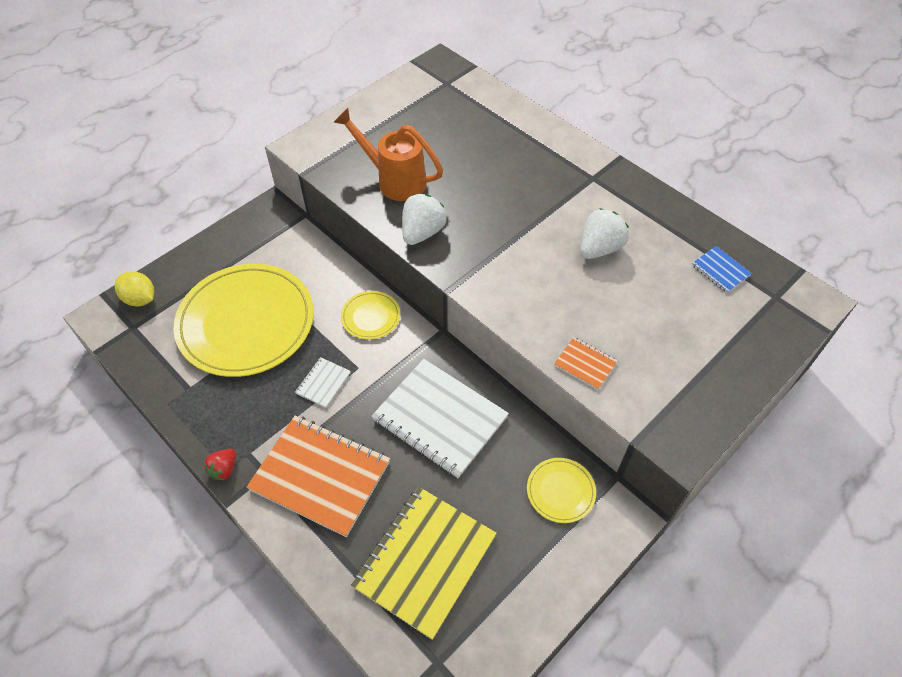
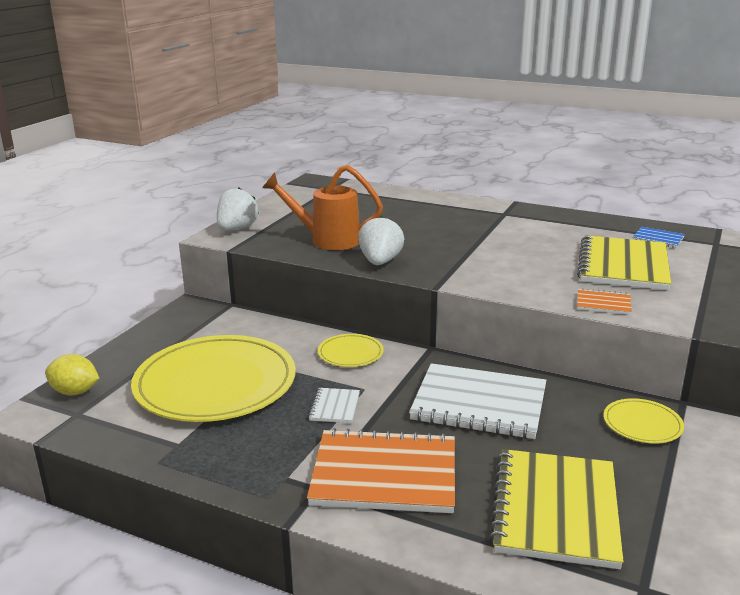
camera: 20 degrees left, 30 degrees down
red strawberry [204,449,236,480] -> none
white strawberry [580,208,629,259] -> white strawberry moved to [217,188,259,231]
none -> yellow notebook [577,235,671,290]

